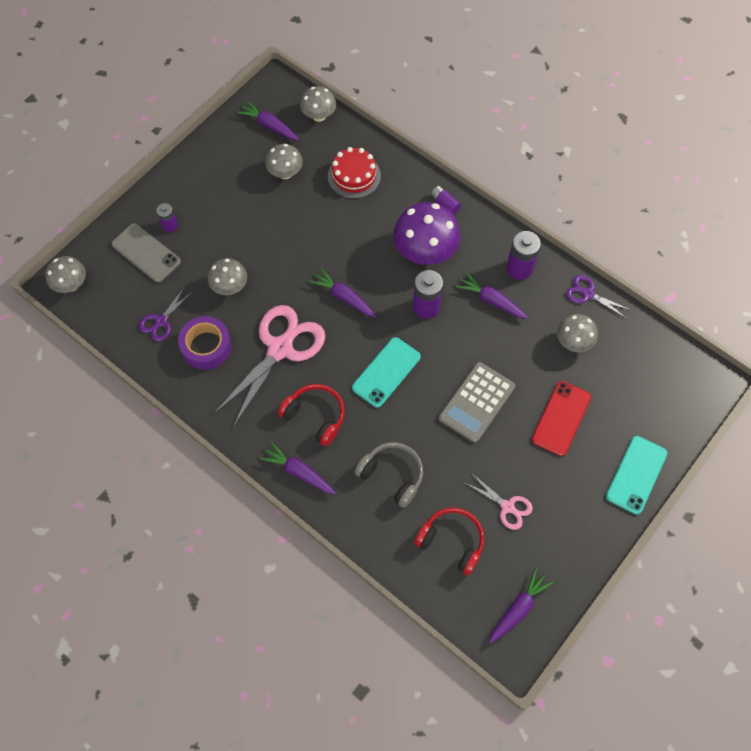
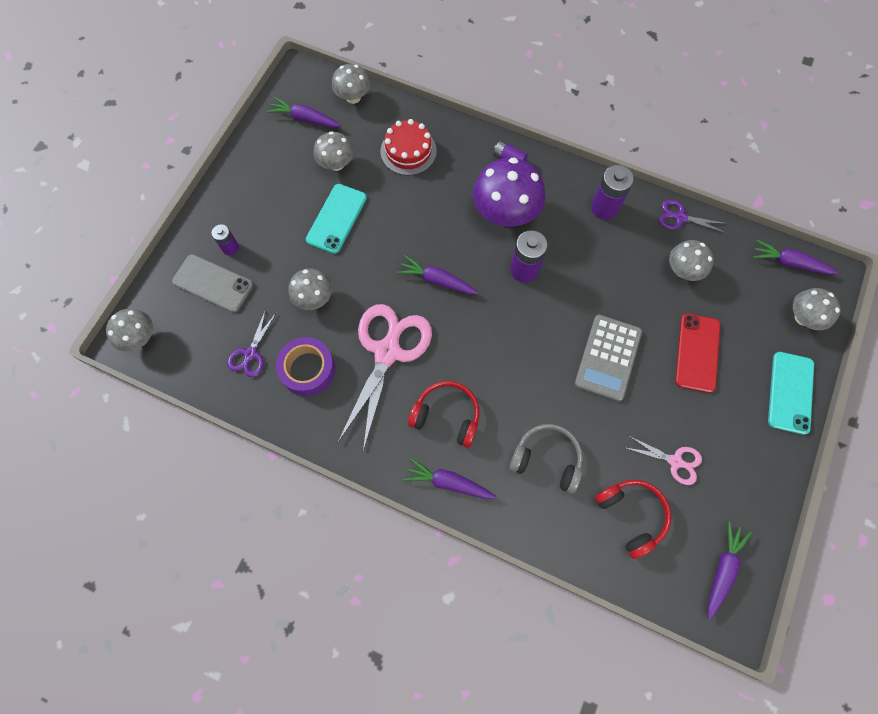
camera: 15 degrees left, 5 degrees up
turquoise phone [352,337,421,408] -> turquoise phone moved to [306,184,367,254]
red headphones [414,507,485,575] -> red headphones turned 45 degrees clockwise [595,480,671,559]
purple carrot [456,273,528,319] -> purple carrot moved to [753,240,839,275]
none -> grey mushroom [793,288,841,330]

